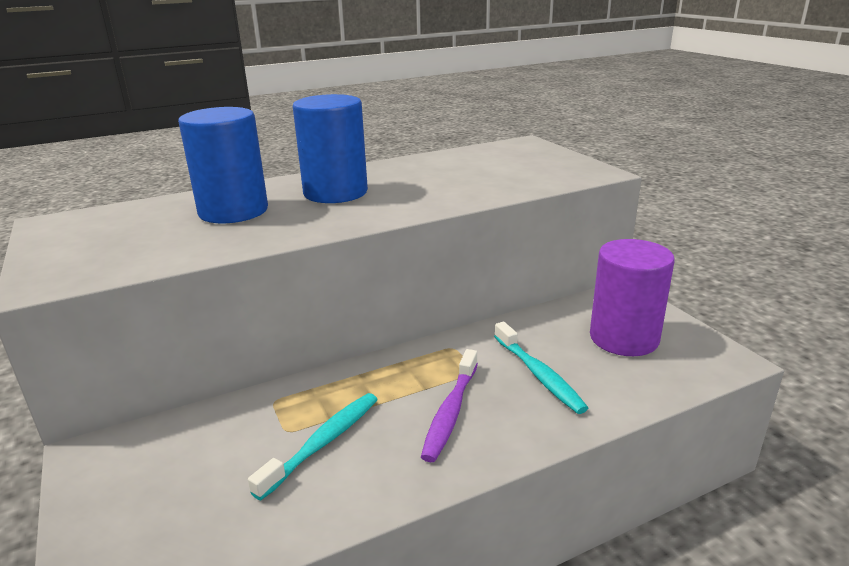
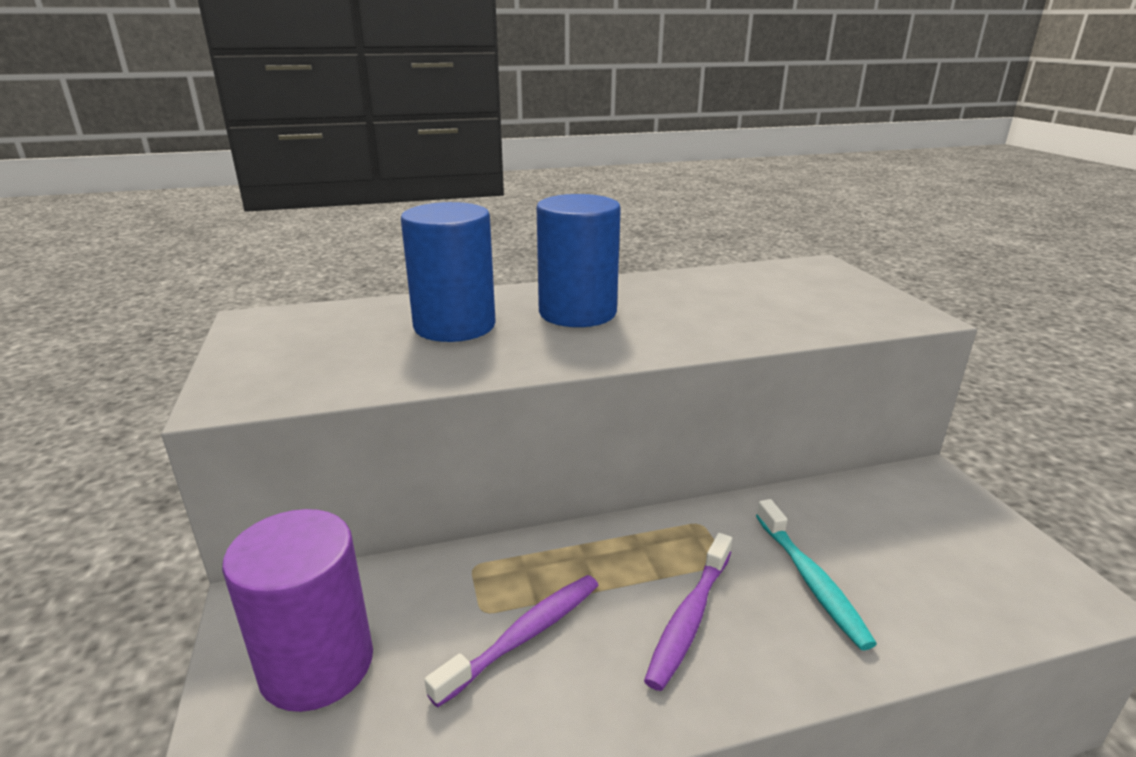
camera: 10 degrees right, 0 degrees up
turquoise toothbrush [248,393,378,500] -> purple toothbrush [425,575,599,707]
purple cylinder [590,239,675,356] -> purple cylinder moved to [222,509,373,712]

